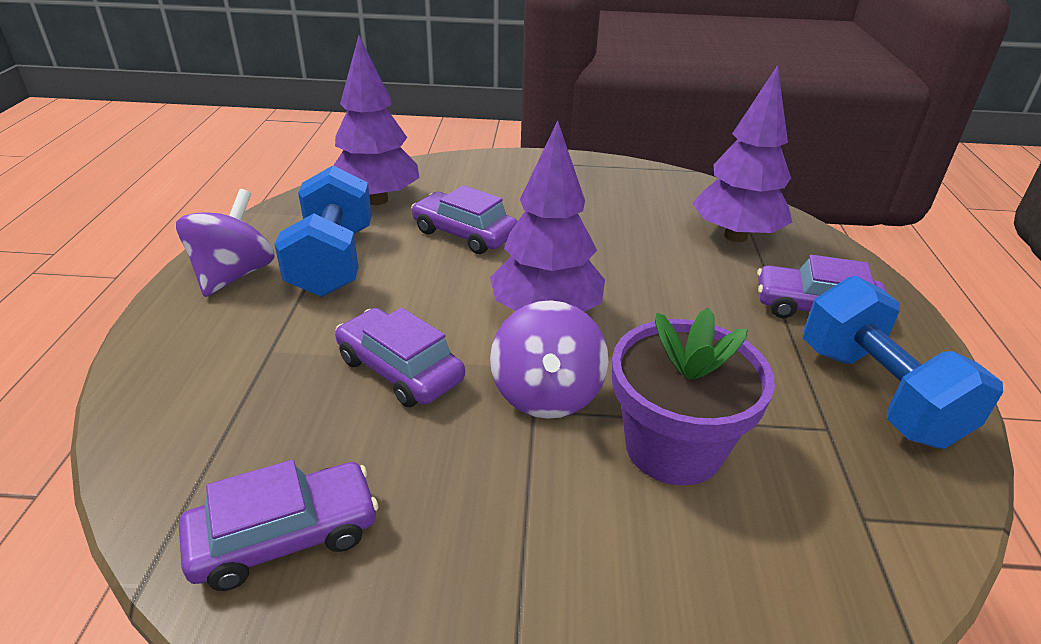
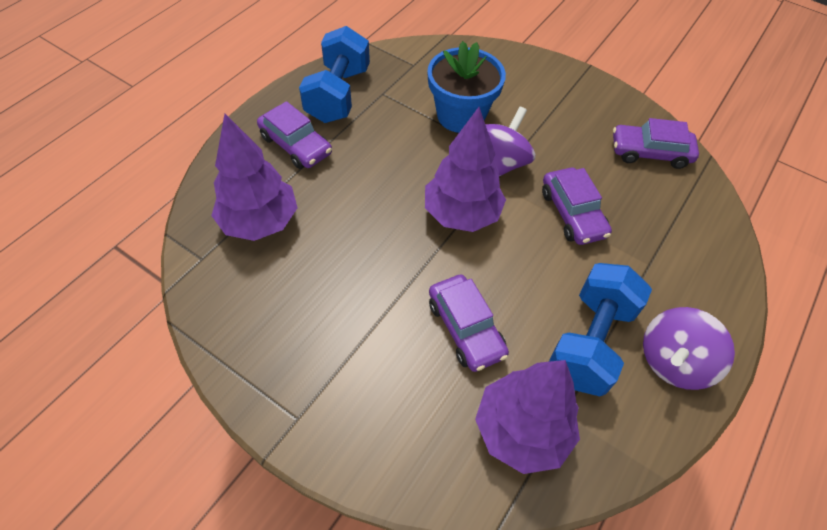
camera: 150 degrees left, 20 degrees up
purple flower pot [612,308,775,486] -> blue flower pot [427,41,506,133]

